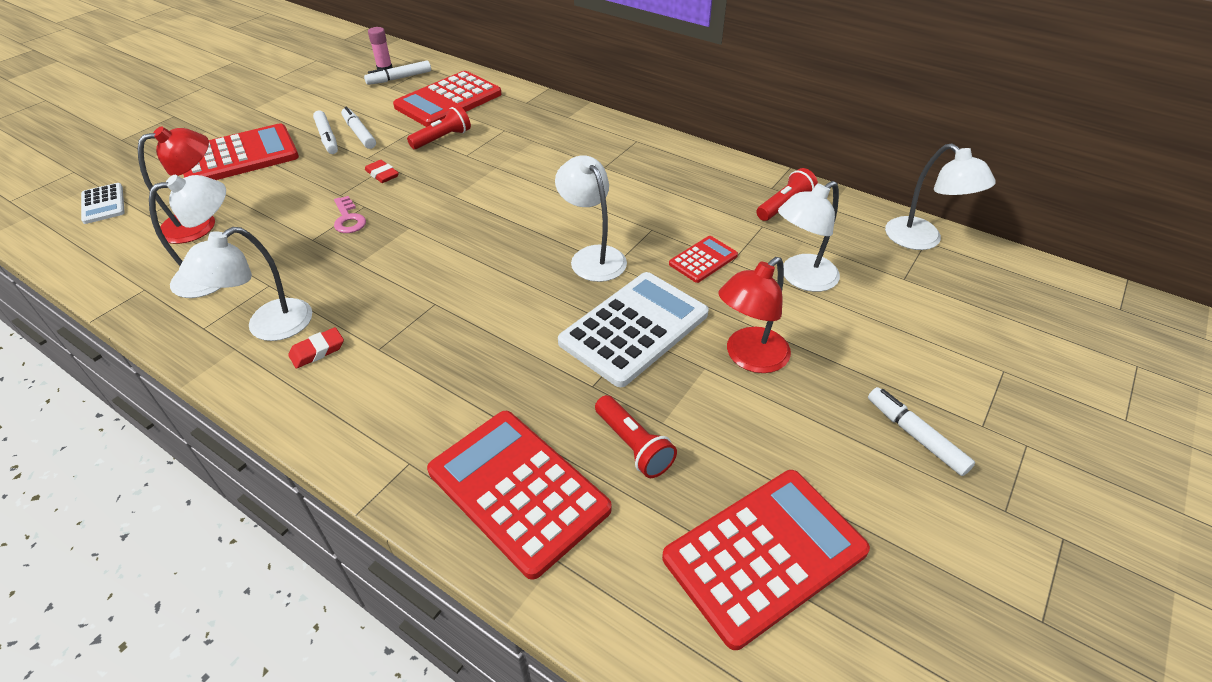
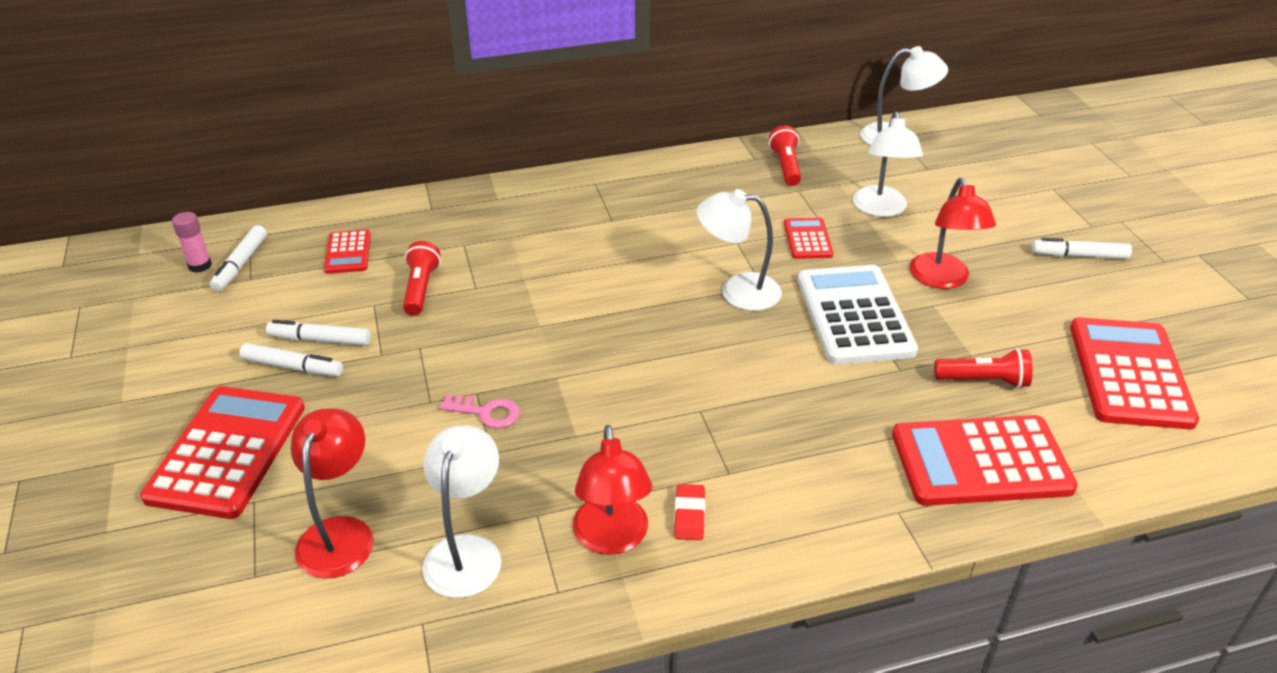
camera: 50 degrees left, 5 degrees down
white calculator [81,183,125,224] -> none
white lamp [179,227,312,341] -> red lamp [573,425,652,554]
red eraser [365,160,399,183] -> none
red calculator [393,71,502,127] -> red calculator [324,230,371,274], size x0.50

